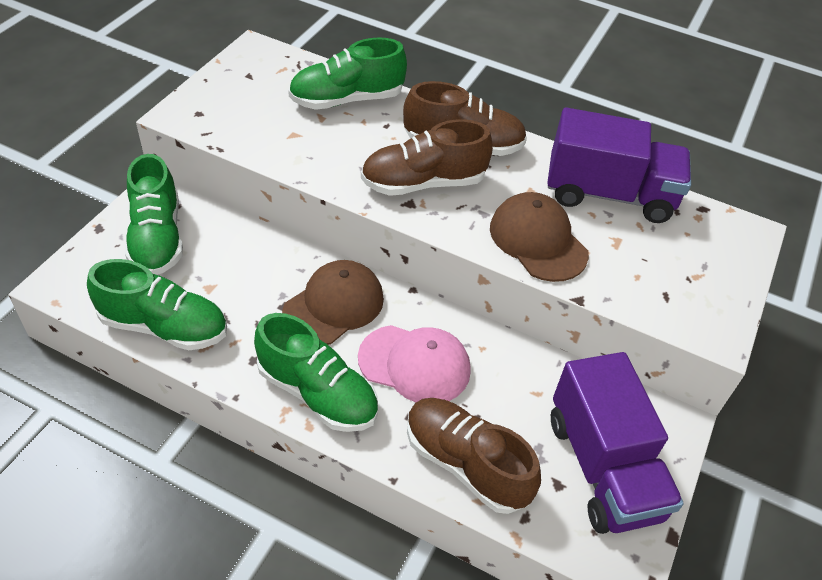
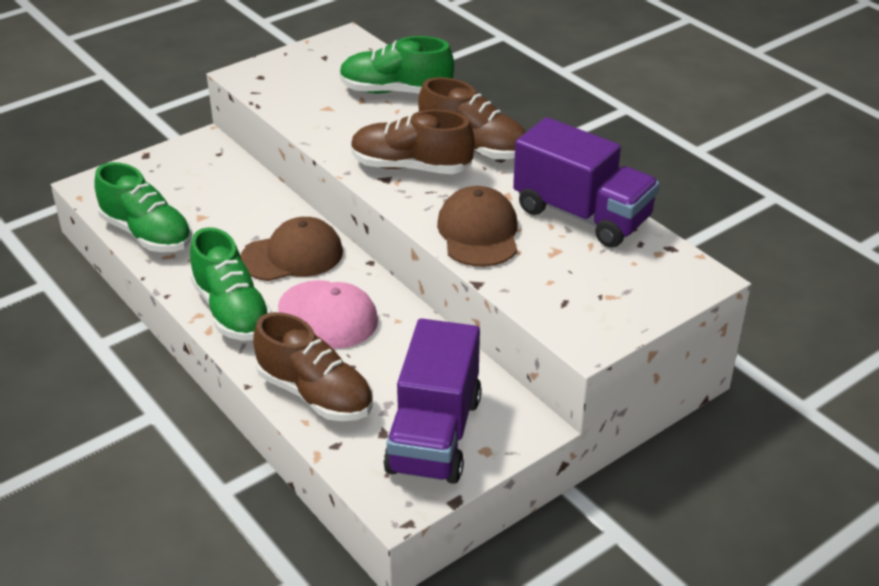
camera: 30 degrees right, 10 degrees down
green shoe [125,154,183,275] -> none
brown shoe [407,398,541,514] -> brown shoe turned 150 degrees clockwise [253,312,373,421]

